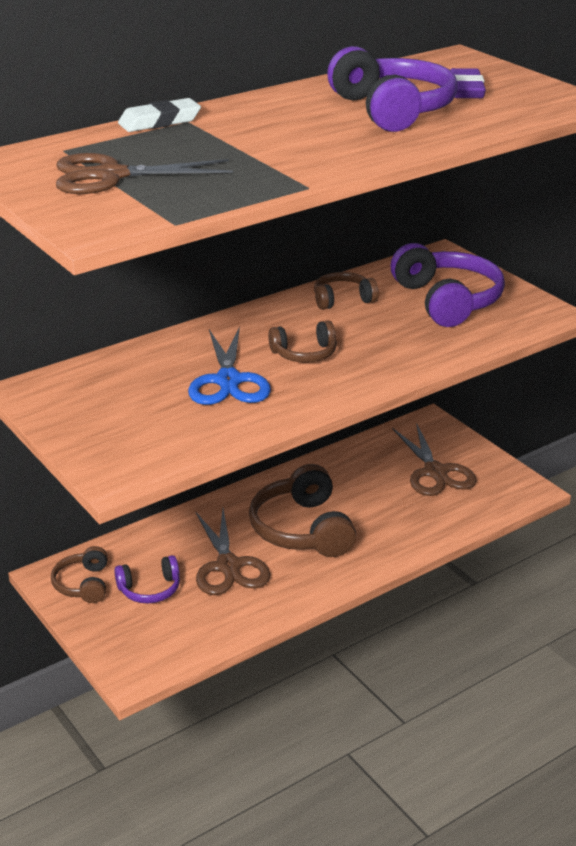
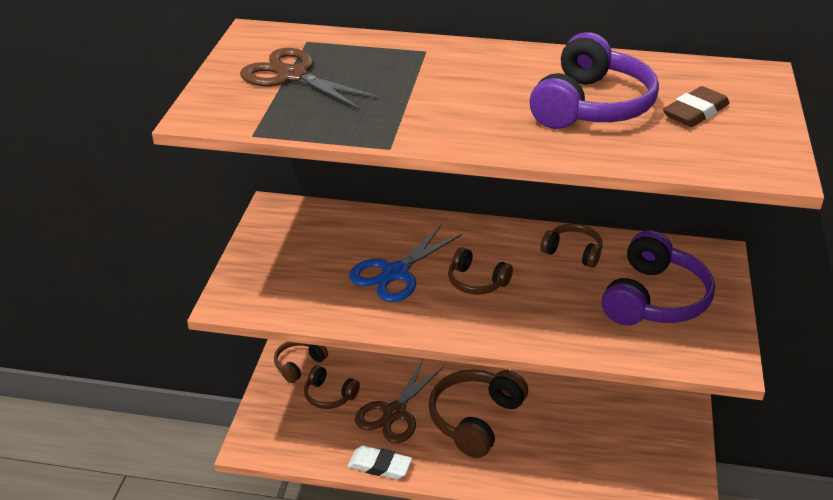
camera: 45 degrees right, 5 degrees up
purple headphones [114,555,180,603] -> brown headphones [304,365,360,409]
white eraser [118,98,201,132] -> white eraser moved to [348,445,412,480]
brown scissors [392,423,477,496] -> none
purple eraser [450,68,486,98] -> brown eraser [663,86,730,127]

